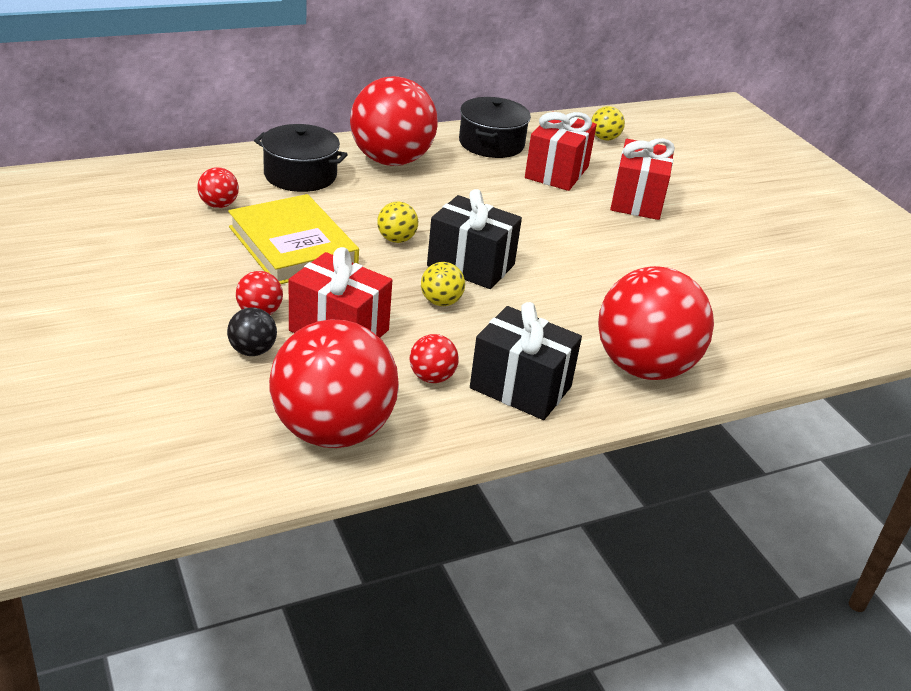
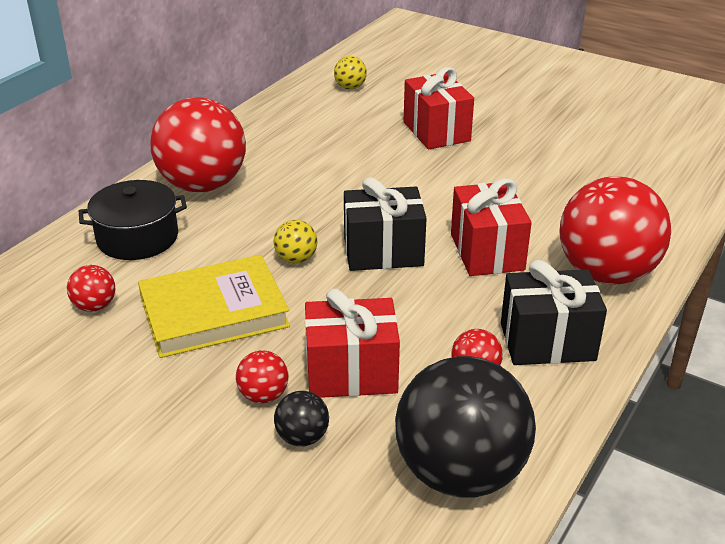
camera: 30 degrees left, 0 degrees up
yellow book [228,194,359,284] -> yellow book turned 45 degrees counterclockwise [138,255,290,358]
red ball [269,320,399,448] -> black ball [395,356,536,498]
yellow ball [421,262,465,306] -> none
black pot [459,97,531,158] -> none
red gift [525,112,597,191] -> red gift moved to [451,178,532,276]

